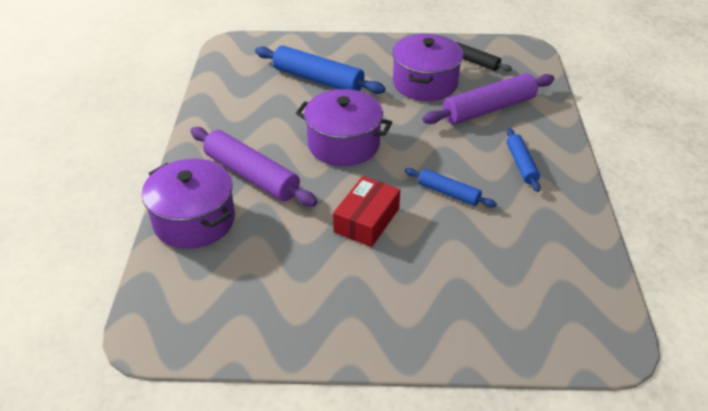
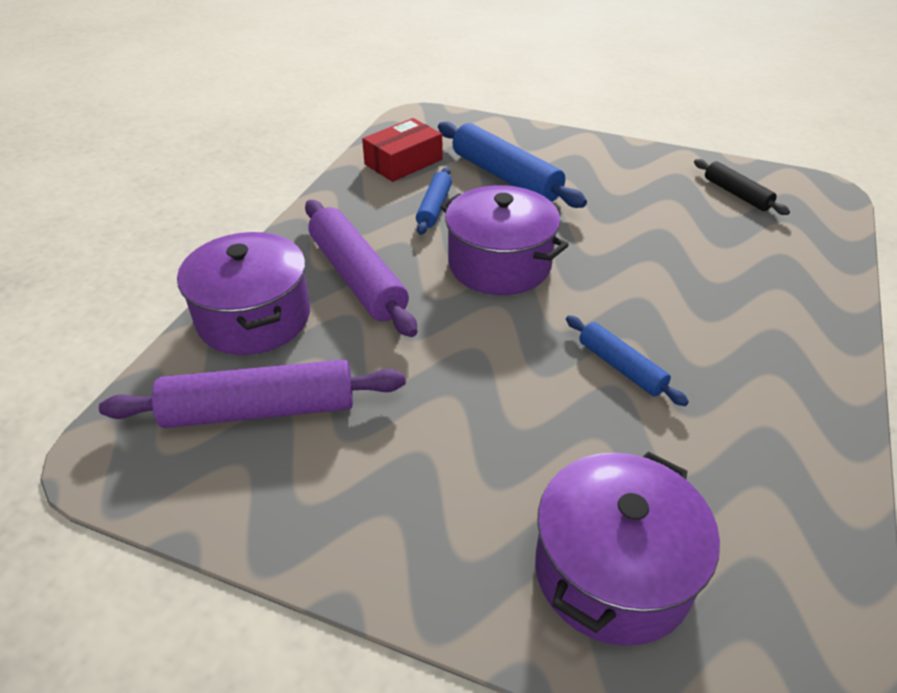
camera: 20 degrees right, 0 degrees up
red box [333,176,400,247] -> red box moved to [362,118,442,182]
purple pot [392,34,463,101] -> purple pot moved to [535,452,720,646]
purple rolling pin [422,73,555,124] -> purple rolling pin moved to [99,360,406,428]
blue rolling pin [507,128,541,192] -> blue rolling pin moved to [416,167,452,235]

